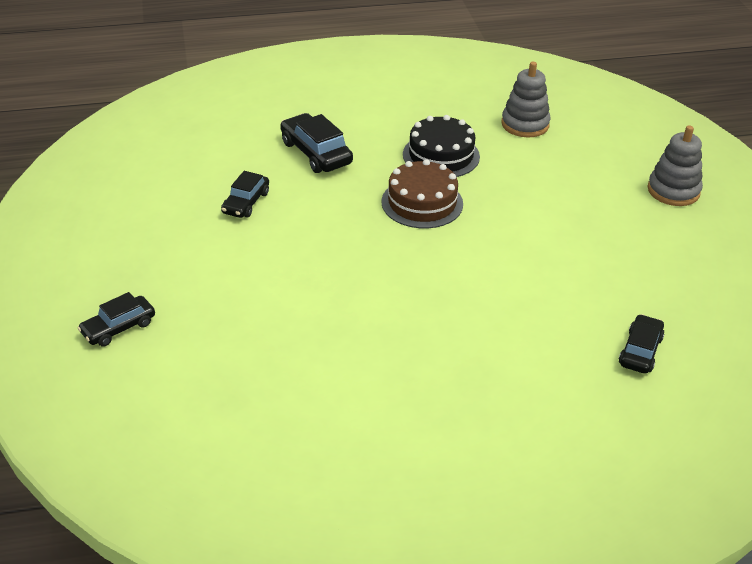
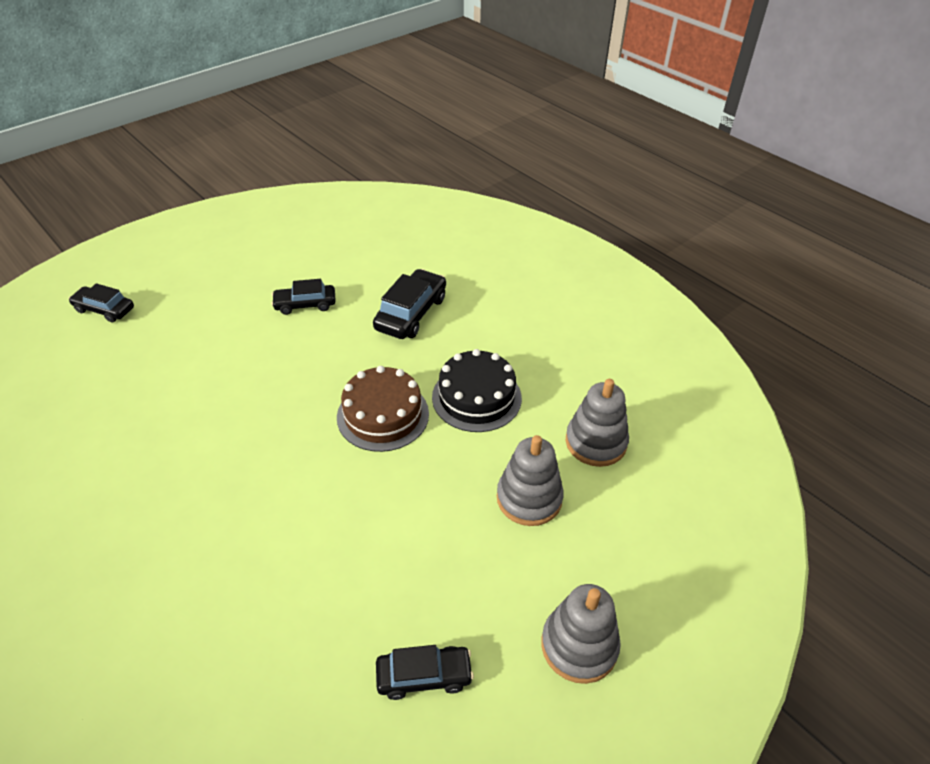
camera: 60 degrees right, 5 degrees up
black car [619,314,664,374] -> black car moved to [376,645,474,700]
none -> grey stacking toy [497,435,564,526]

